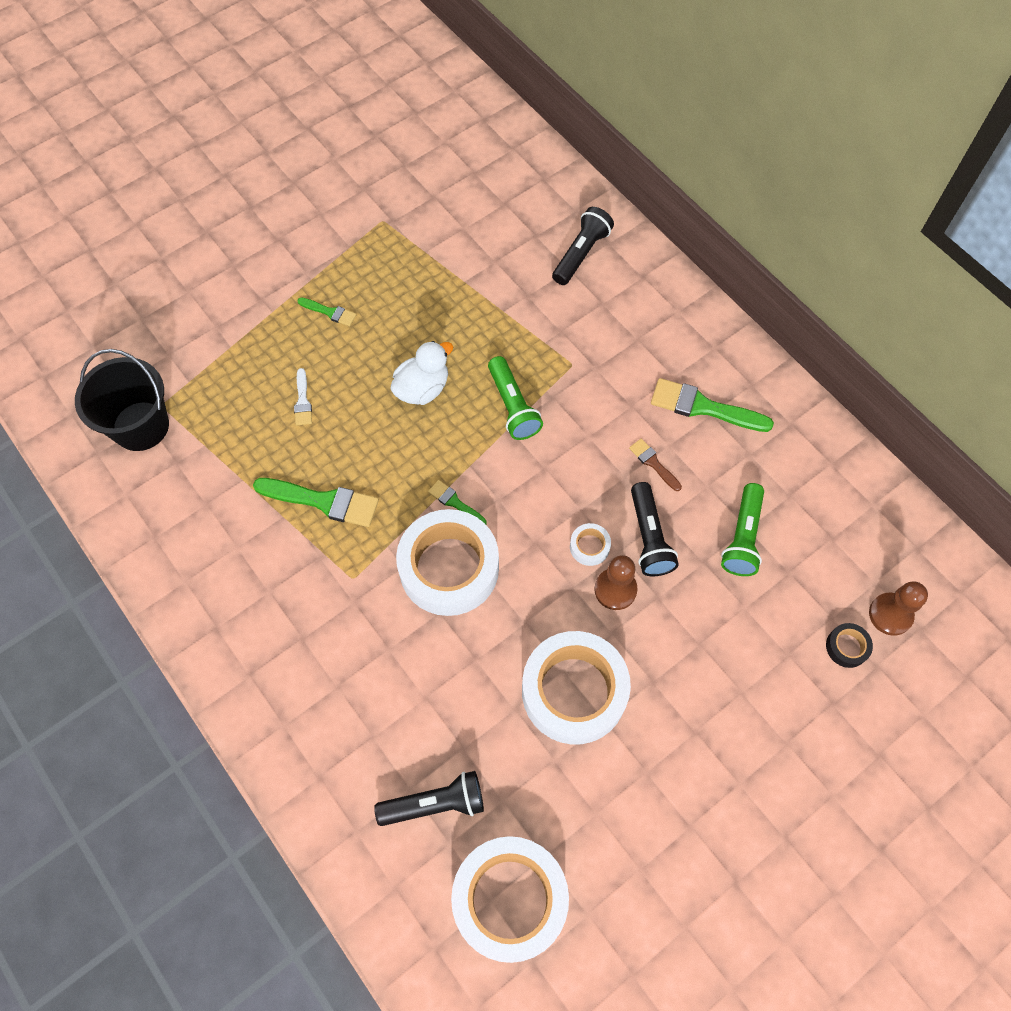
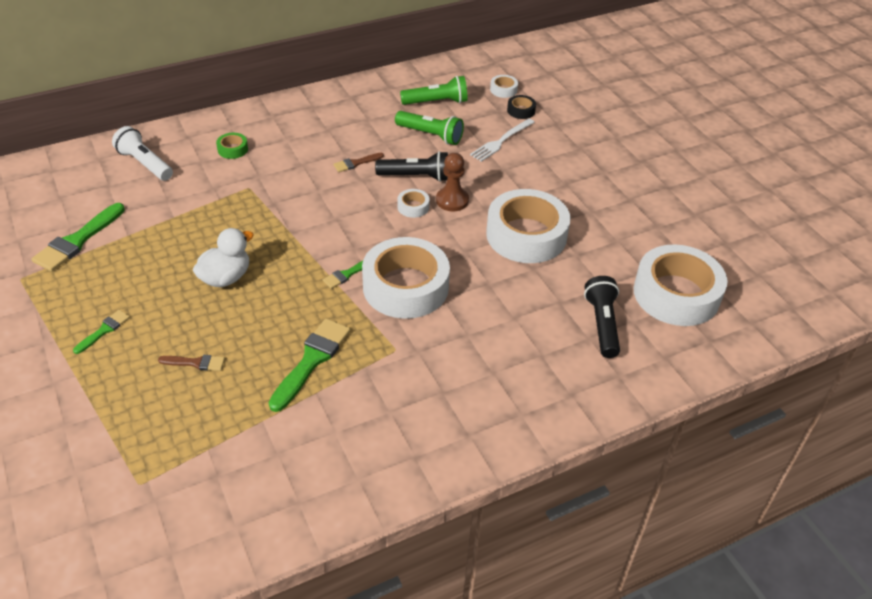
camera: 80 degrees left, 20 degrees down
black bucket [75,349,169,451] -> none
white brush [294,368,312,425] -> brown brush [158,355,225,371]
white duck [390,341,453,405] -> white duck turned 75 degrees clockwise [193,228,254,287]
green flashlight [488,356,543,440] -> green flashlight moved to [400,76,468,105]
black flashlight [552,207,614,285] -> white flashlight [112,126,173,181]
green brush [651,378,774,432] -> green brush moved to [32,203,125,272]
brown pawn [869,581,928,636] -> white tape [490,75,518,98]
none -> green tape [216,133,248,159]
none -> white fork [470,119,535,162]

